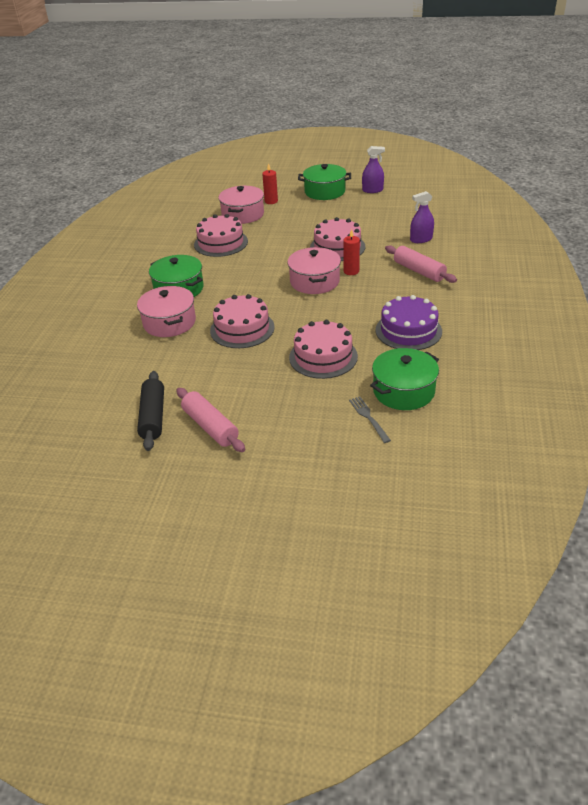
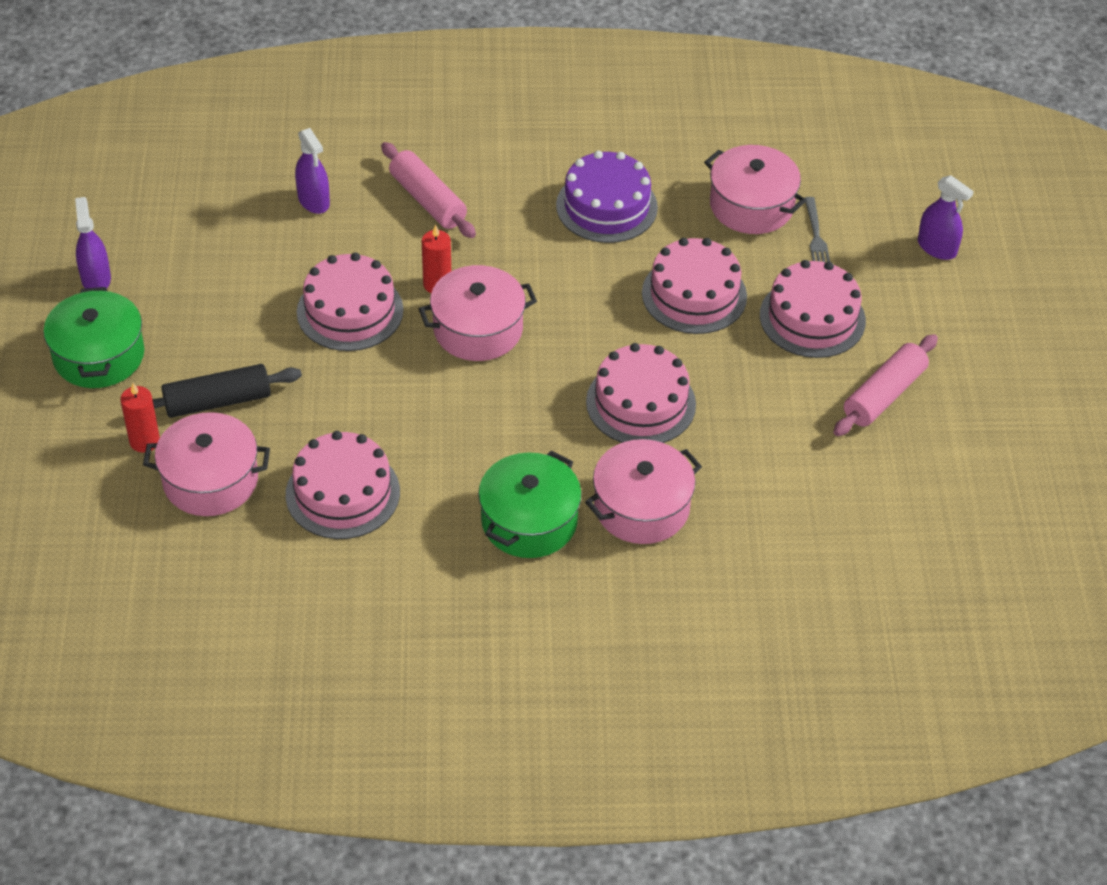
camera: 105 degrees left, 10 degrees up
black rolling pin [137,371,164,451] -> black rolling pin moved to [152,364,302,418]
grey fork [349,396,391,443] -> grey fork turned 60 degrees counterclockwise [805,197,830,262]
green pot [370,348,439,410] -> pink pot [704,145,806,234]
pink rolling pin [385,245,457,283] -> pink rolling pin turned 75 degrees counterclockwise [381,142,476,238]
none -> pink cake [760,260,866,358]
none -> purple spray bottle [918,175,974,260]

